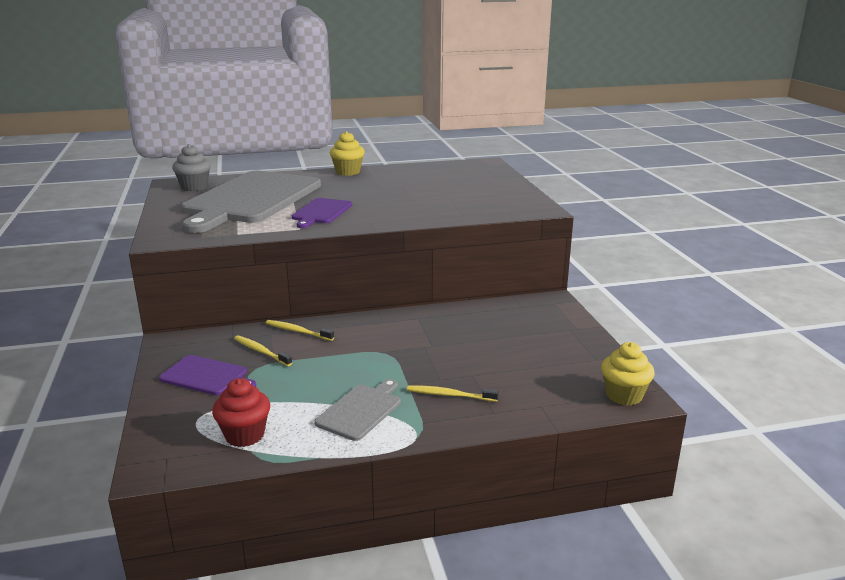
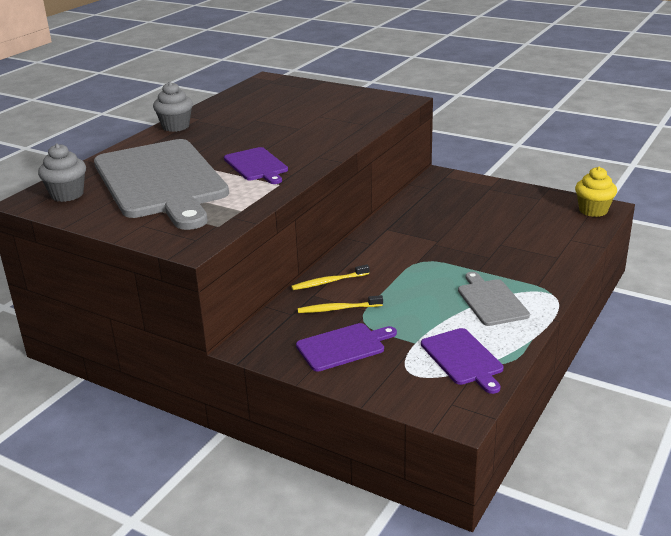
camera: 45 degrees left, 5 degrees up
red cupcake [212,378,270,447] -> purple cutting board [421,328,503,394]
yellow cupcake [330,131,365,176] -> grey cupcake [153,82,193,132]
yellow toothbrush [407,385,499,402] -> none

